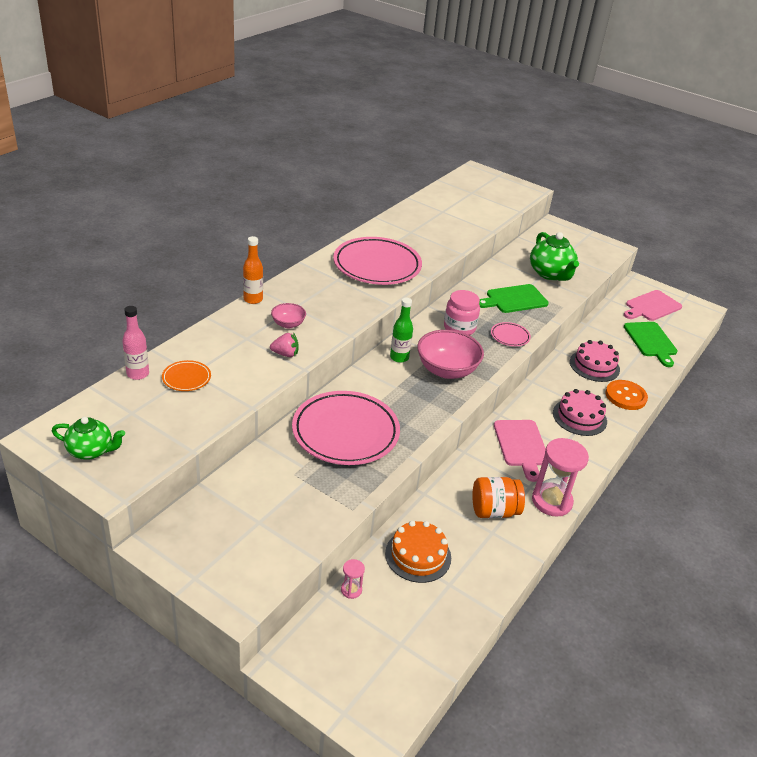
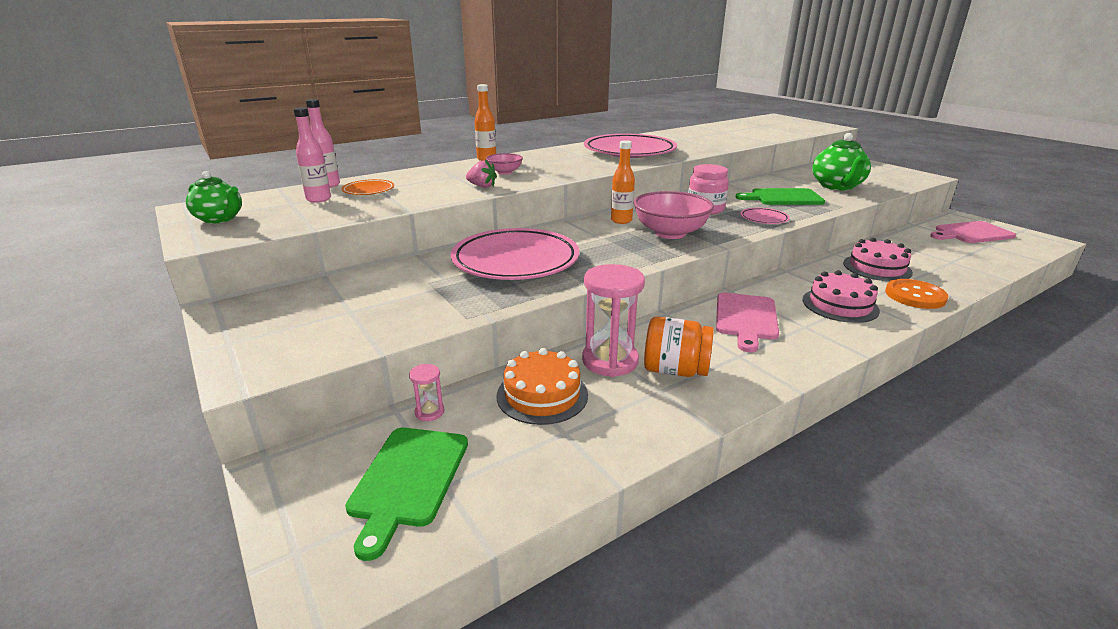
camera: 25 degrees right, 10 degrees down
green bottle [390,298,413,363] -> orange bottle [611,140,635,224]
pink hourglass [532,438,589,517] -> pink hourglass moved to [582,264,645,377]
green cutting board [624,322,678,367] -> green cutting board moved to [345,428,468,561]
none -> pink bottle [293,107,331,203]

